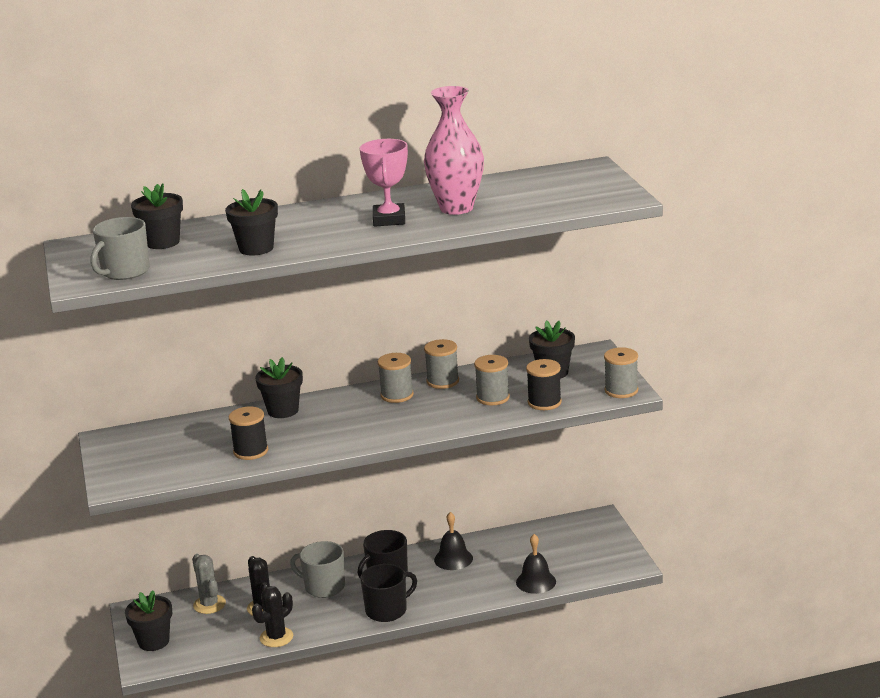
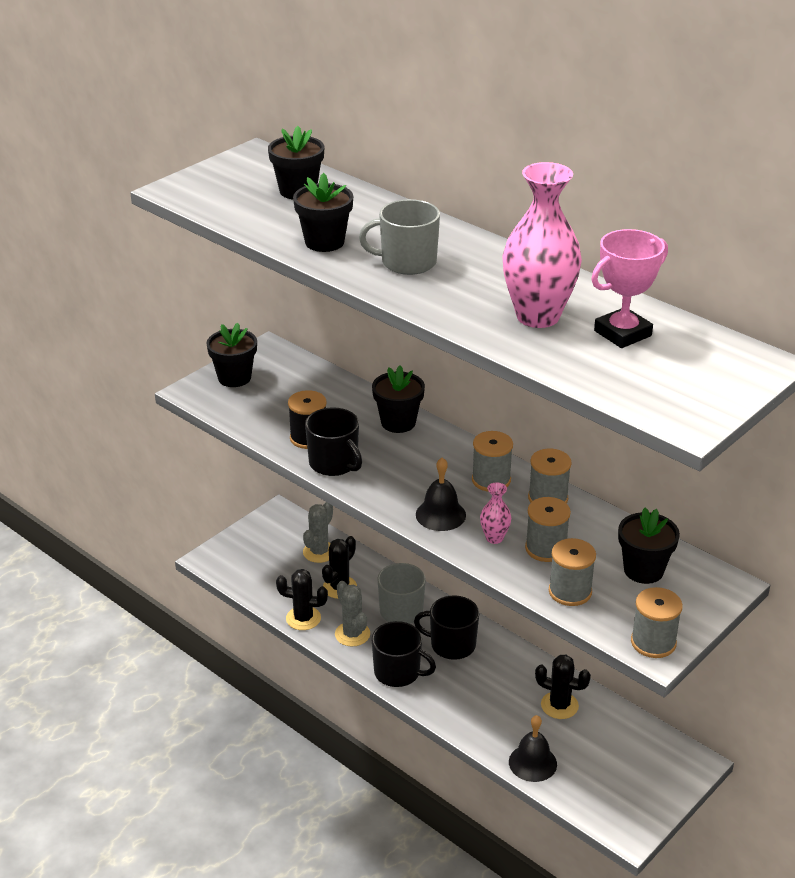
camera: 55 degrees right, 10 degrees up
grey mug [91,217,150,280] -> grey mug moved to [359,199,440,275]
black flower pot [125,590,172,651] -> black flower pot moved to [206,323,257,387]
pink trophy [360,139,408,227] -> pink trophy moved to [591,229,668,348]
black bell [434,512,473,570] -> black bell moved to [416,458,466,531]
black spool [526,359,562,410] -> grey spool [549,538,596,606]
none -> black mug [305,407,362,476]
none -> grey cactus [335,581,370,646]
none -> pink vase [480,483,511,544]
none -> black cactus [535,655,591,719]

